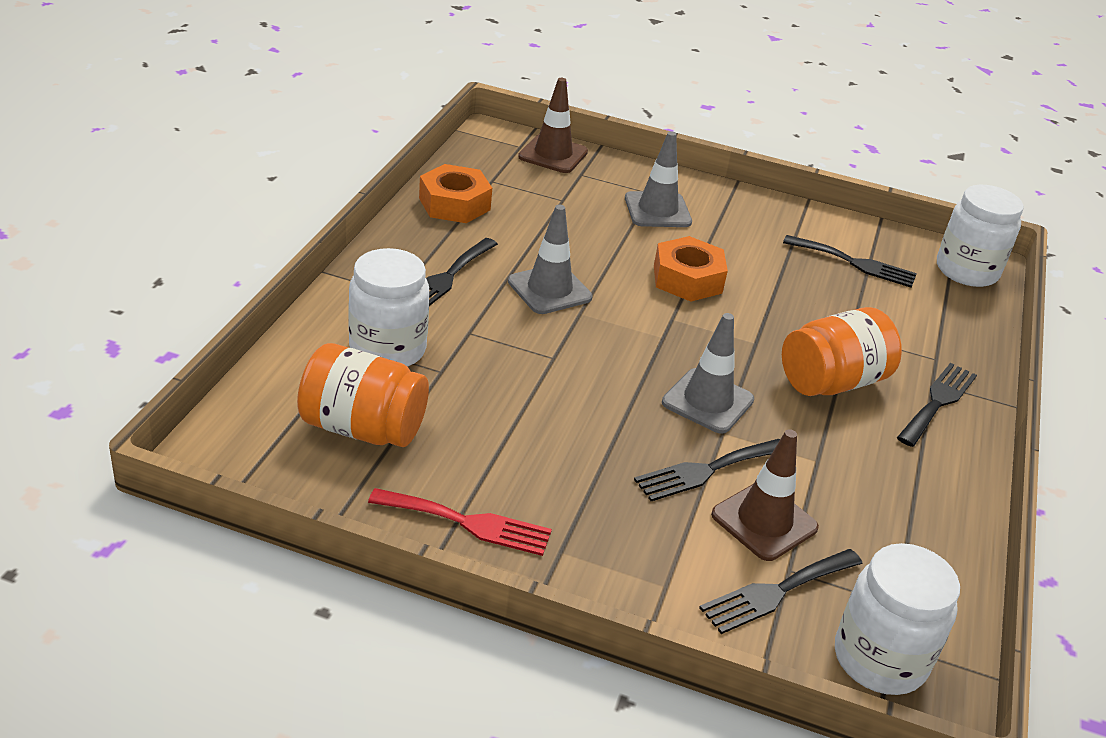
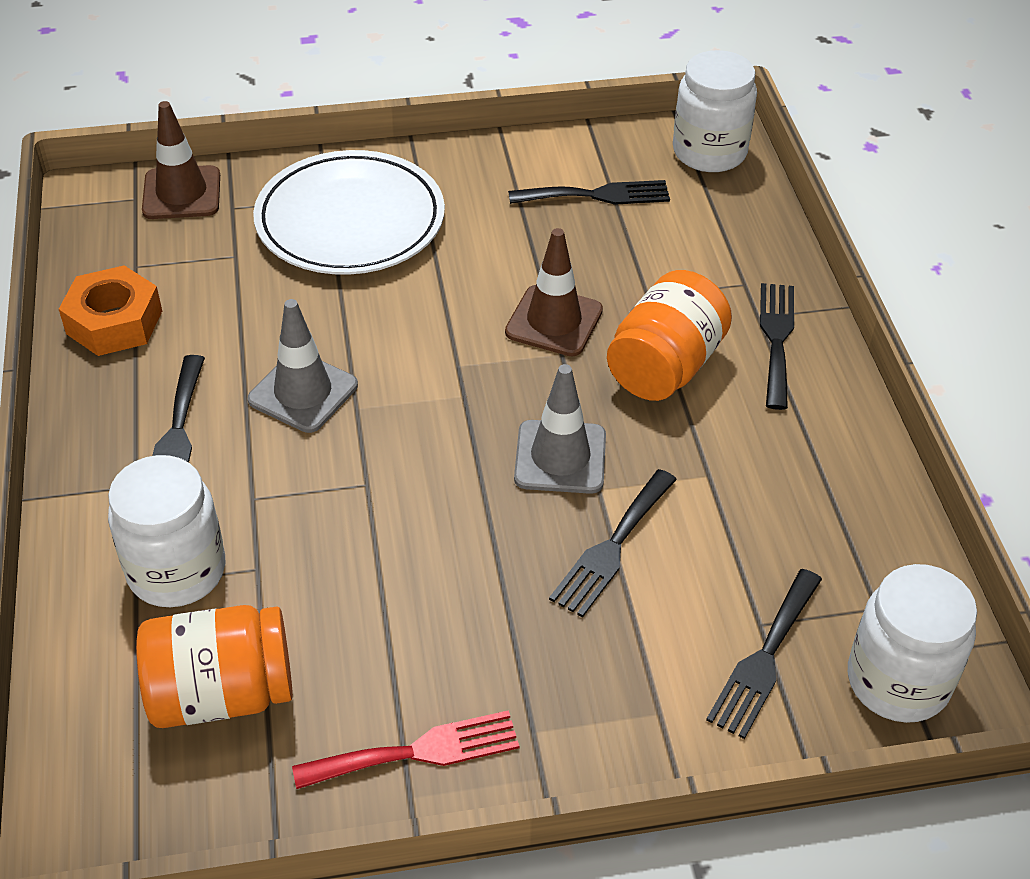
camera: 25 degrees left, 10 degrees up
grey traffic cone [625,131,692,227] -> white plate [253,150,445,275]
orange nut [654,236,728,302] -> none
brown traffic cone [711,429,819,561] -> brown traffic cone moved to [505,228,603,356]

